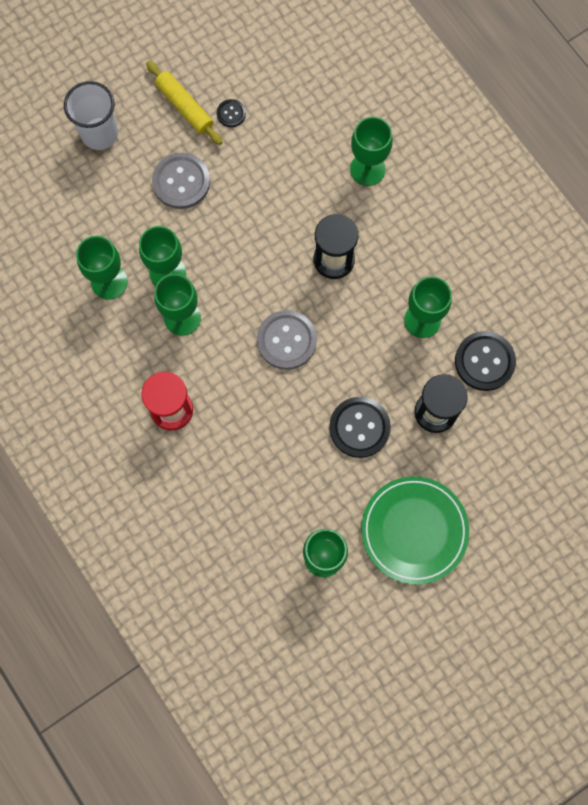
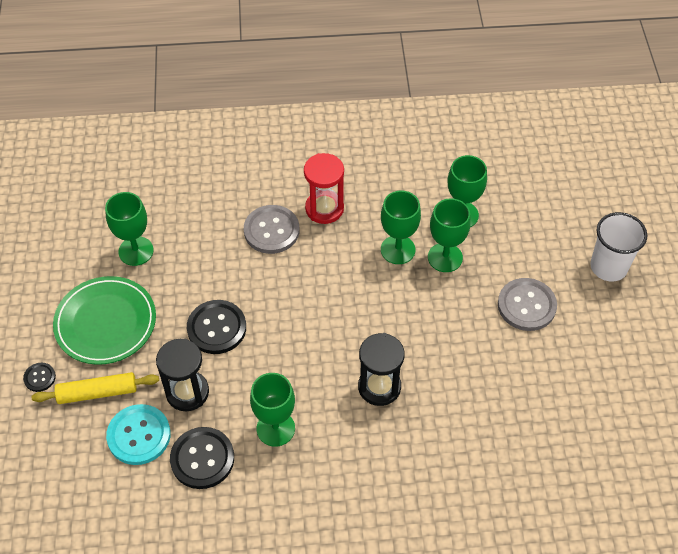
camera: 120 degrees right, 20 degrees down
yellow rolling pin [146,61,223,145] -> yellow rolling pin moved to [31,372,159,404]
black button [217,99,246,127] -> black button moved to [23,363,56,392]
grey button [257,310,317,370] -> grey button moved to [244,205,299,254]
green goblet [350,117,393,186] -> none
none -> turquoise button [106,404,171,465]

